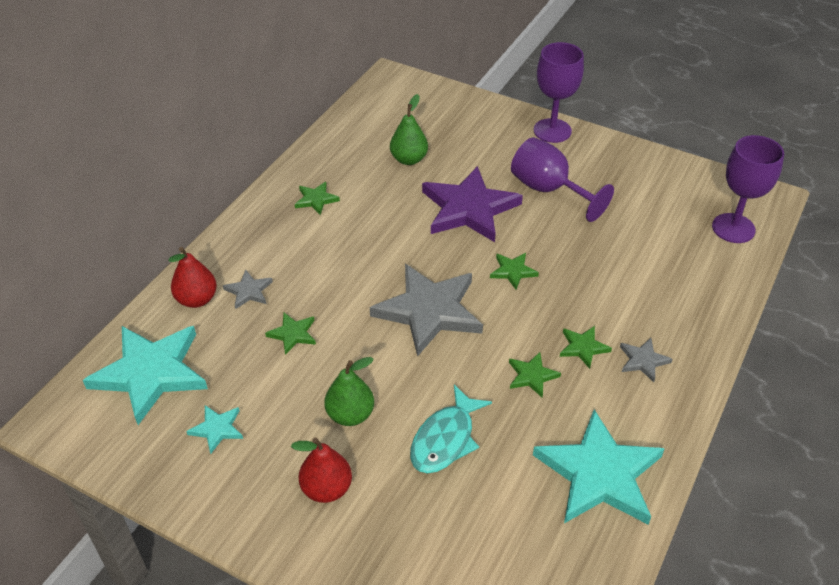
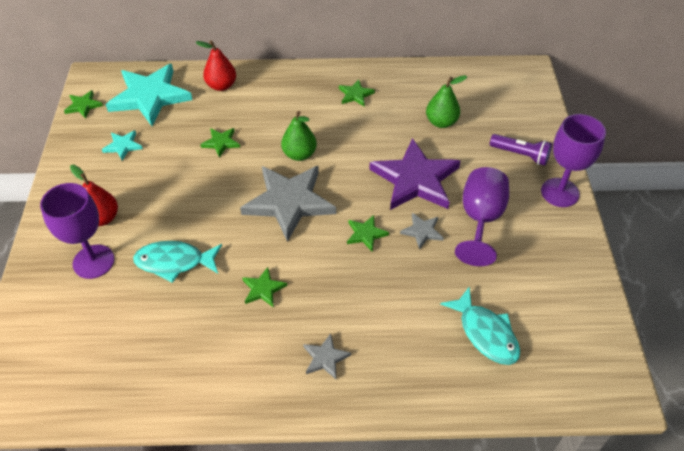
camera: 60 degrees right, 5 degrees up
grey star [223,270,273,309] -> grey star moved to [400,213,444,250]
green pear [324,357,374,426] -> green pear moved to [281,111,317,161]
turquoise star [533,409,665,525] -> none
green star [560,326,612,369] -> green star moved to [64,90,103,119]
purple goblet [712,135,784,243] -> purple goblet moved to [40,183,114,279]
none -> turquoise fish [440,287,520,365]
none -> purple flashlight [490,134,552,166]

